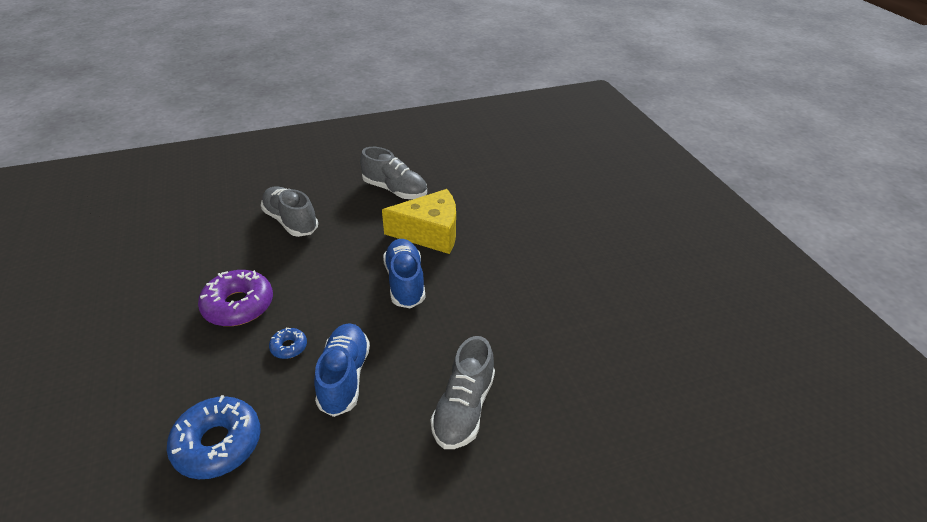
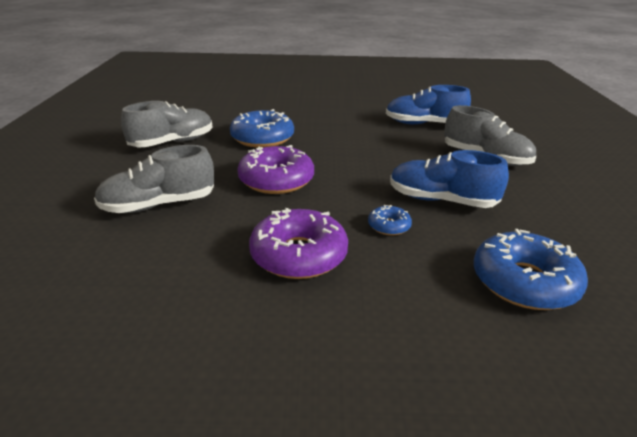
camera: 70 degrees left, 10 degrees down
yellow cheese [382,189,456,254] -> blue donut [230,109,294,148]
blue shoe [383,239,425,309] -> blue shoe moved to [386,85,471,124]
none -> purple donut [237,145,314,194]

